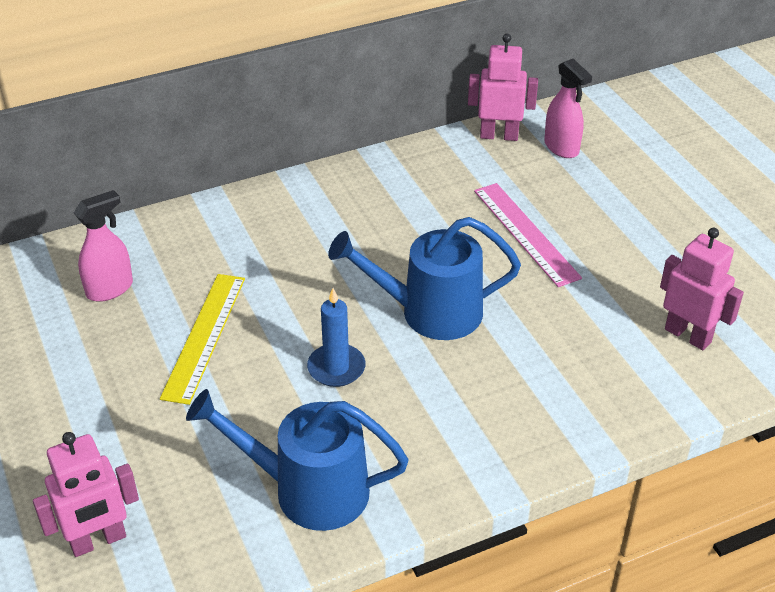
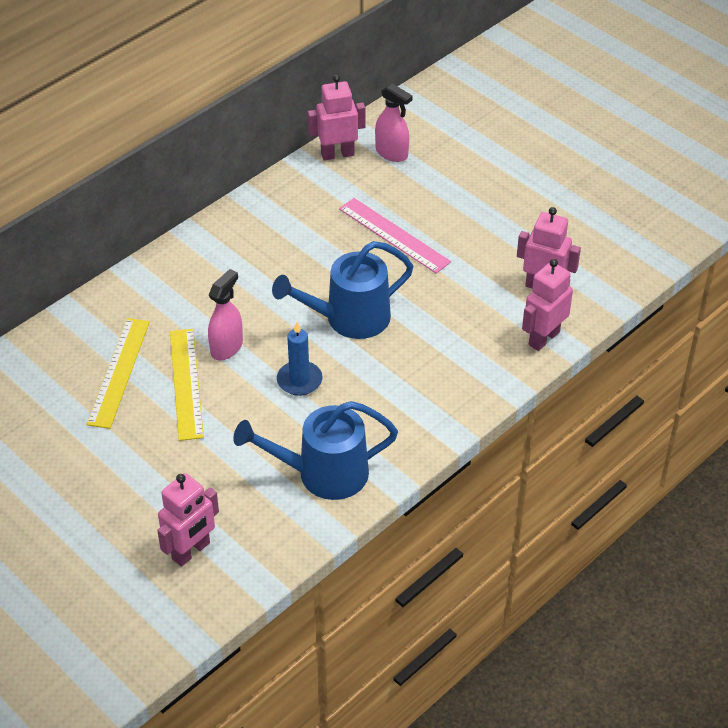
camera: 20 degrees left, 5 degrees up
pink spray bottle [74,190,133,302] -> pink spray bottle moved to [208,269,243,360]
none -> yellow ruler [87,318,150,429]
none -> pink robot [522,259,573,351]

